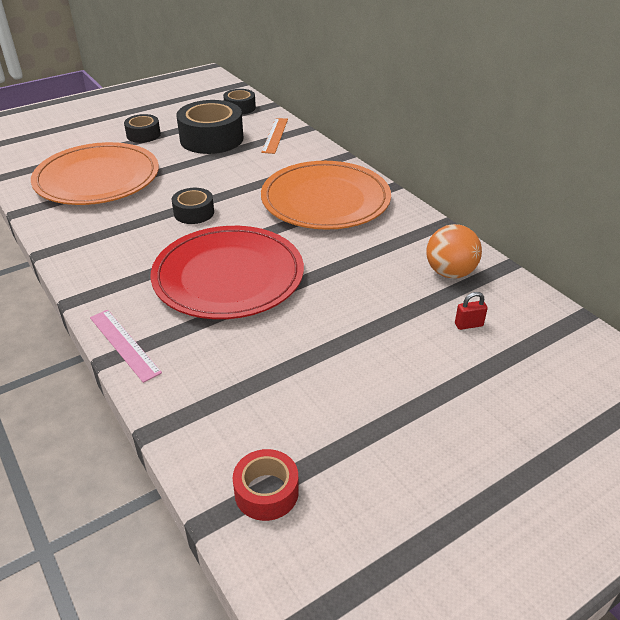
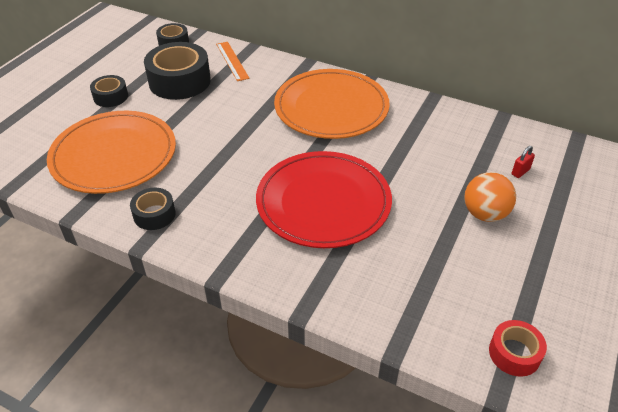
camera: 30 degrees left, 5 degrees up
pink ruler [90,310,162,383] -> none
black tape [172,188,214,224] -> black tape moved to [130,188,176,230]
orange ball [426,224,482,279] -> orange ball moved to [464,172,516,222]

